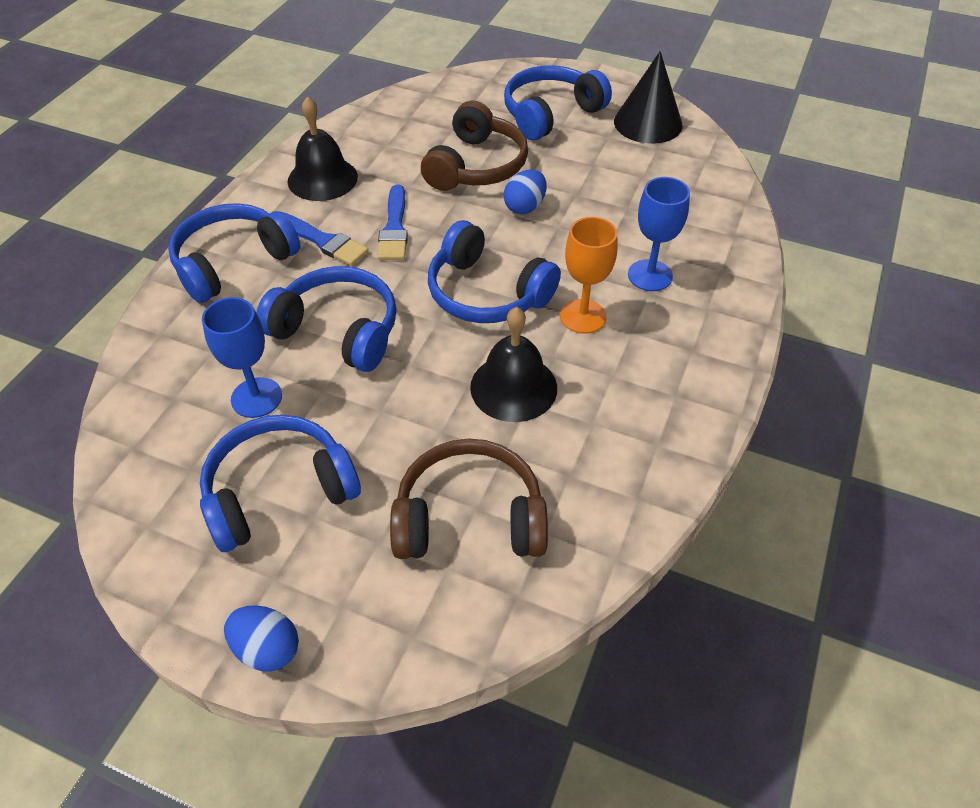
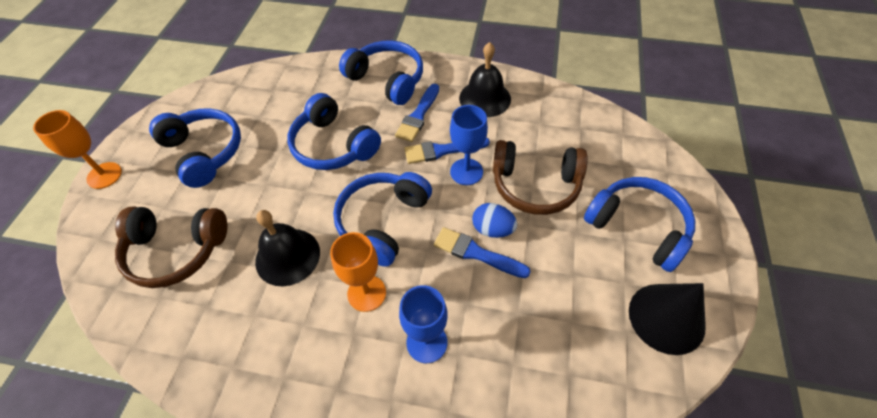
camera: 80 degrees right, 5 degrees up
blue goblet [202,297,282,418] -> blue goblet moved to [450,105,488,185]
blue egg [224,605,299,672] -> orange goblet [33,110,122,189]
blue headphones [257,266,397,372] -> blue headphones turned 120 degrees clockwise [287,93,381,170]
brown headphones [390,439,548,559] -> brown headphones turned 105 degrees clockwise [115,207,227,288]
none -> blue brush [434,227,531,278]

